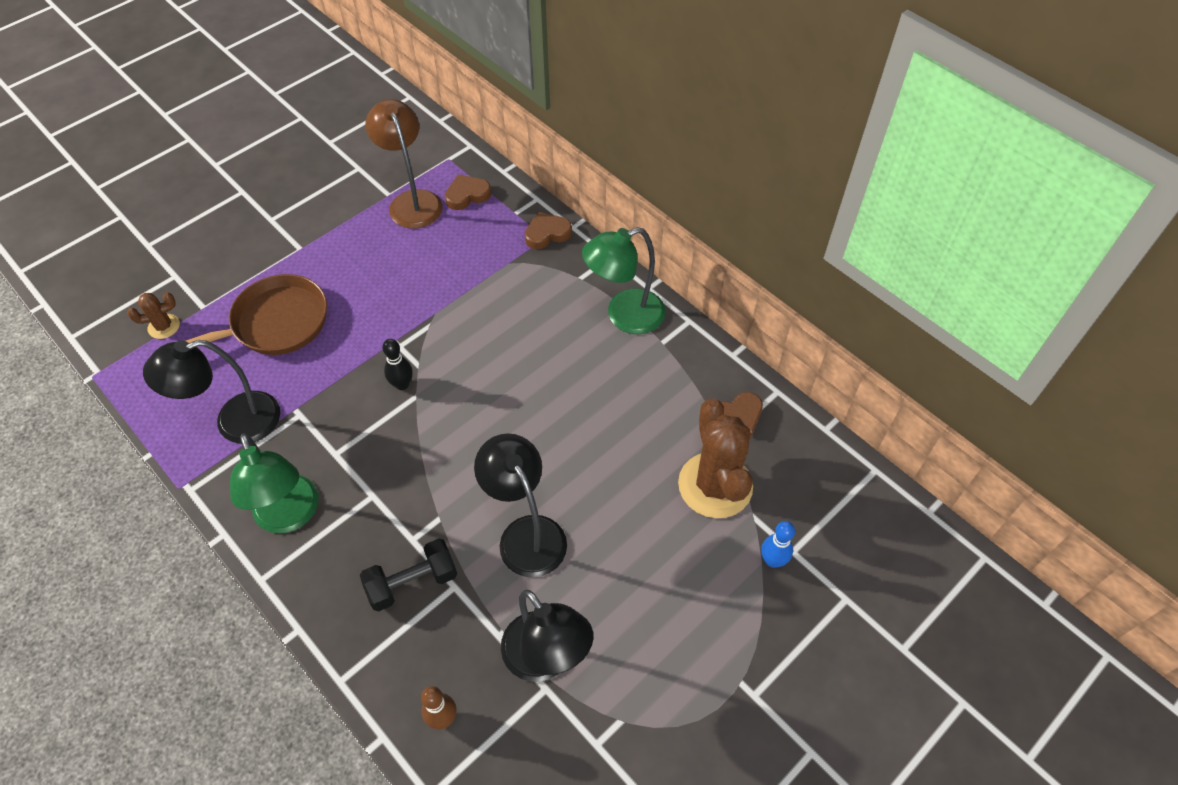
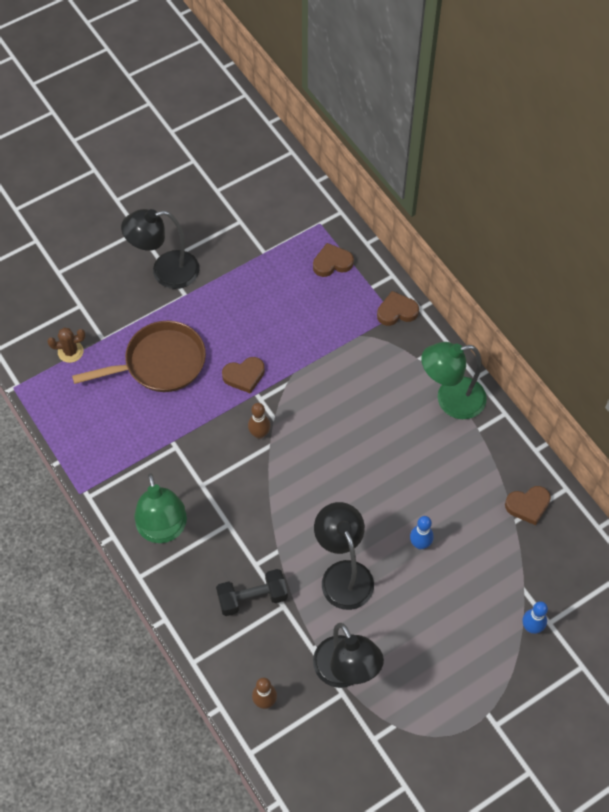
camera: 10 degrees right, 5 degrees up
black lamp [143,340,280,444] -> black lamp moved to [121,209,199,289]
brown lamp [366,99,443,229] -> none
black bowling pin [382,339,413,390] -> brown bowling pin [248,403,271,439]
brown cactus [678,398,753,518] -> none
none -> brown heart [222,357,265,394]
none -> blue bowling pin [410,516,434,550]

